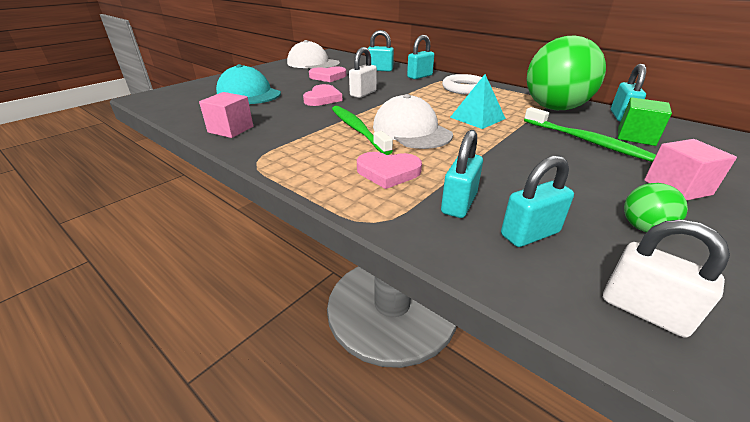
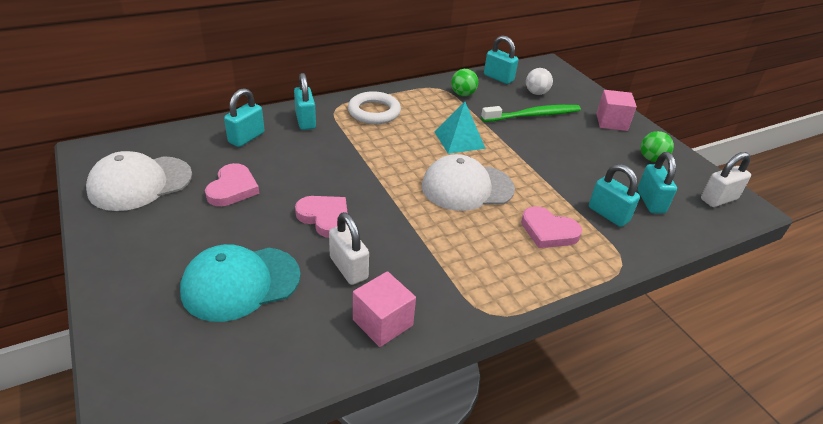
camera: 70 degrees left, 5 degrees up
green toothbrush [332,106,393,155] -> none
white padlock [349,47,377,98] -> white padlock moved to [329,212,369,285]
pink heart [357,152,422,189] -> pink heart turned 90 degrees clockwise [521,206,582,248]
green ball [527,35,606,110] -> green ball [451,69,478,96], size x0.42
green cube [618,97,672,146] -> white ball [526,68,553,95]

